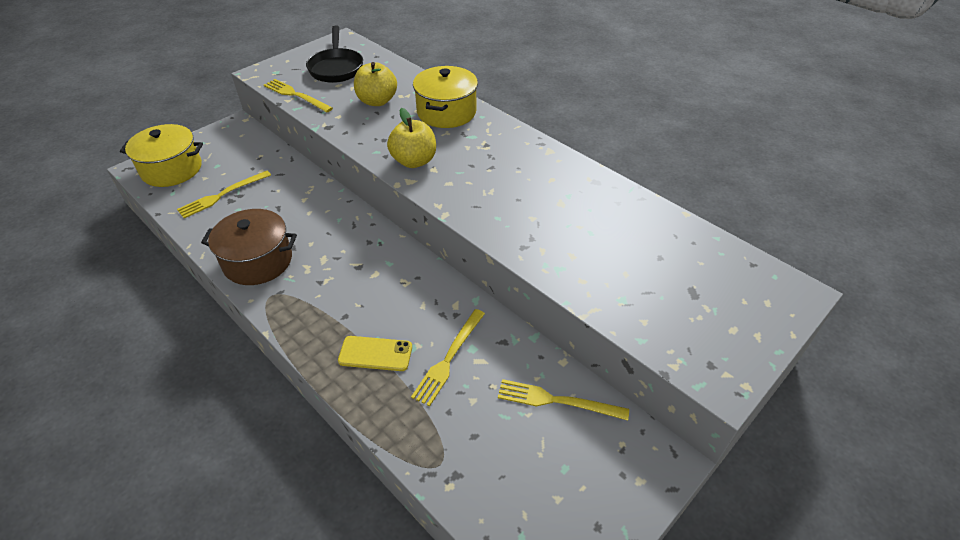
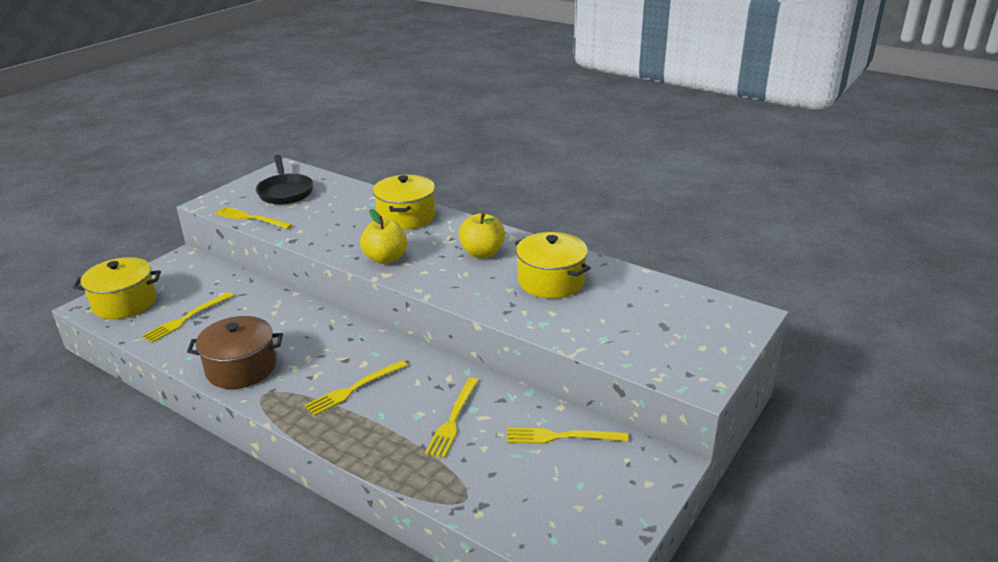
camera: 10 degrees left, 15 degrees down
yellow phone [338,336,412,371] -> none
yellow apple [354,62,397,106] -> yellow apple moved to [459,212,505,258]
none -> yellow fork [305,360,408,416]
none -> yellow pot [515,232,591,299]

